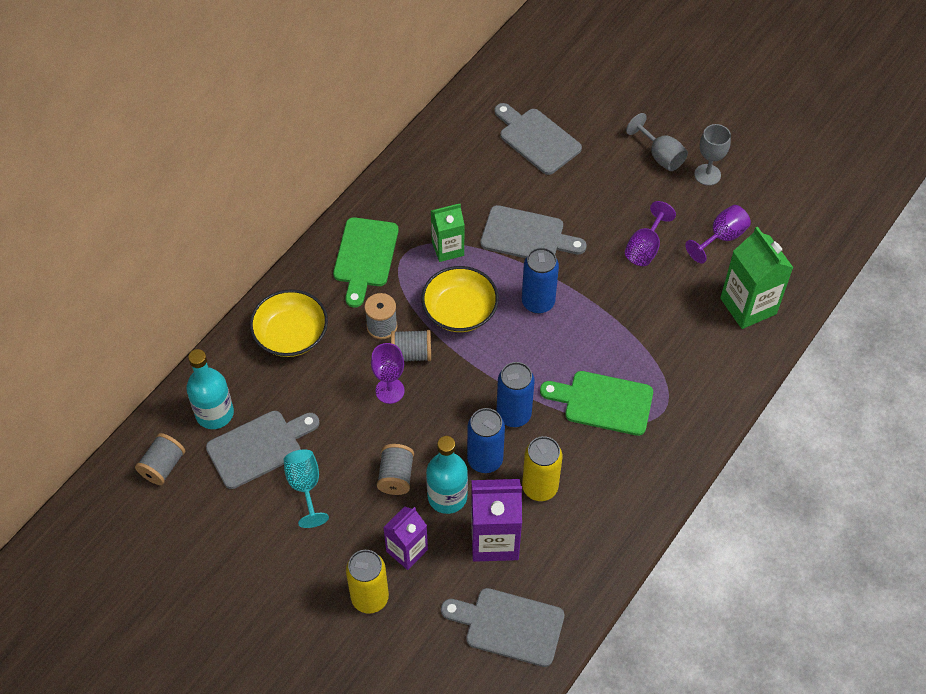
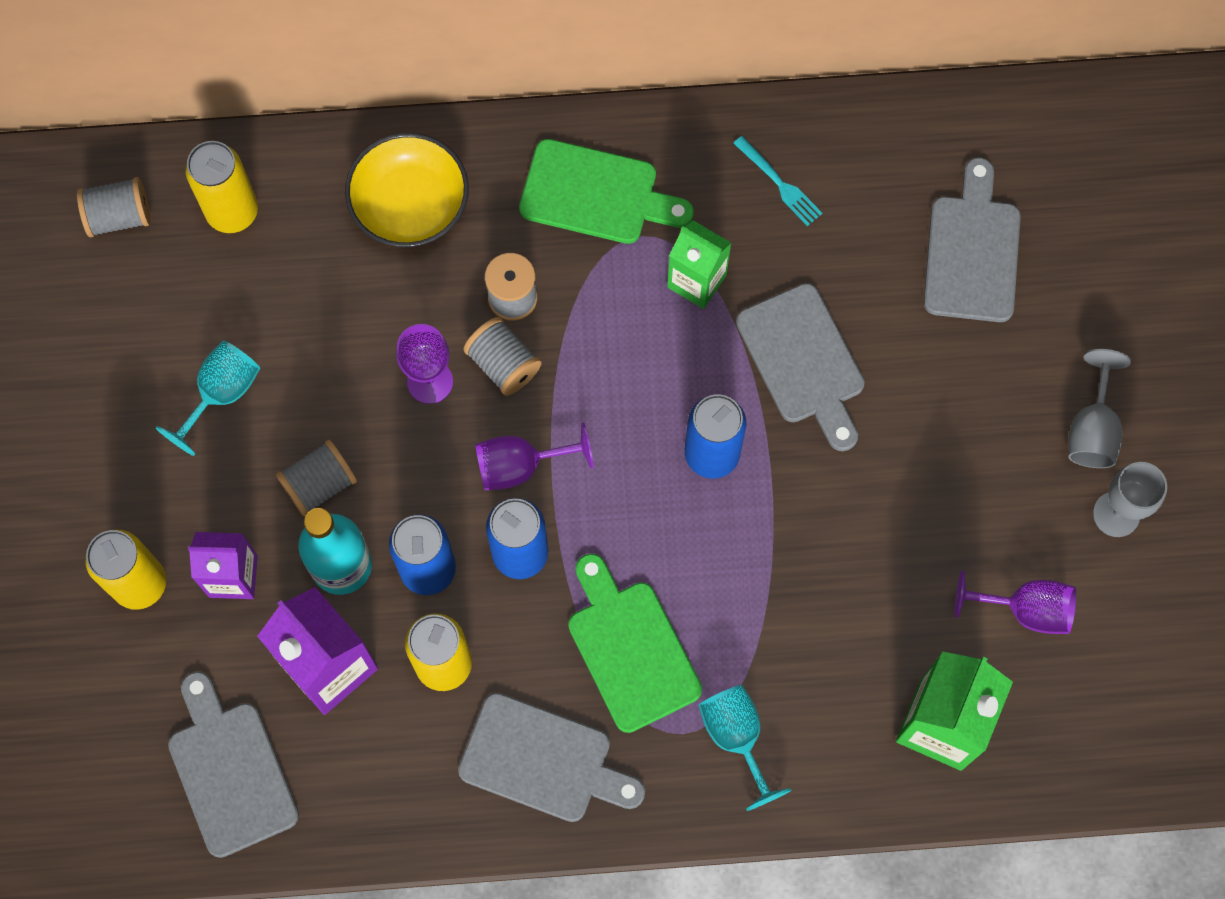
camera: 50 degrees right, 15 degrees up
turquoise bottle [186,349,234,429] -> yellow can [185,141,258,233]
grey cutting board [206,411,320,489] -> grey cutting board moved to [458,693,645,822]
green cutting board [333,217,399,308] -> green cutting board turned 135 degrees counterclockwise [519,139,694,244]
yellow bowl [421,266,499,332] -> none
purple goblet [625,201,676,266] -> purple goblet moved to [475,422,593,490]
none -> turquoise goblet [698,685,791,811]
none -> turquoise fork [733,136,822,226]

